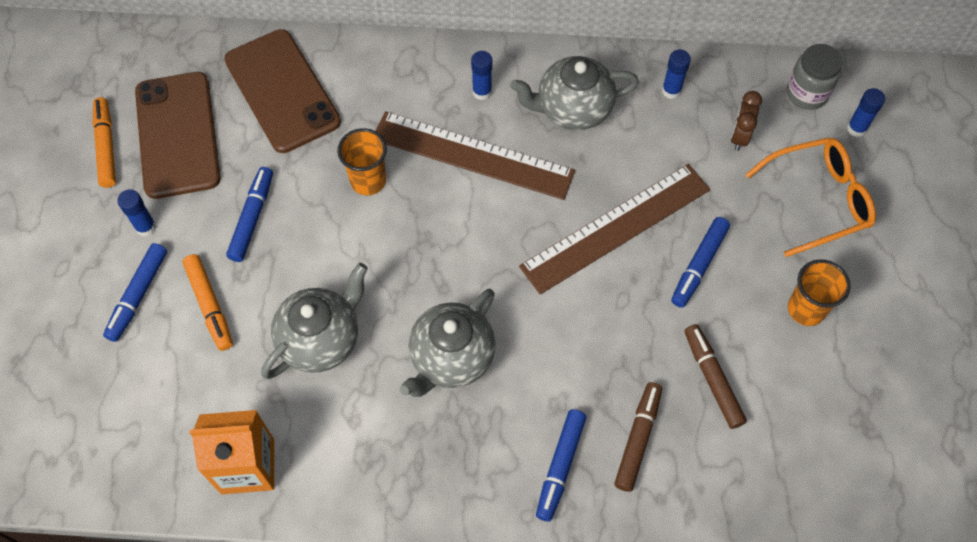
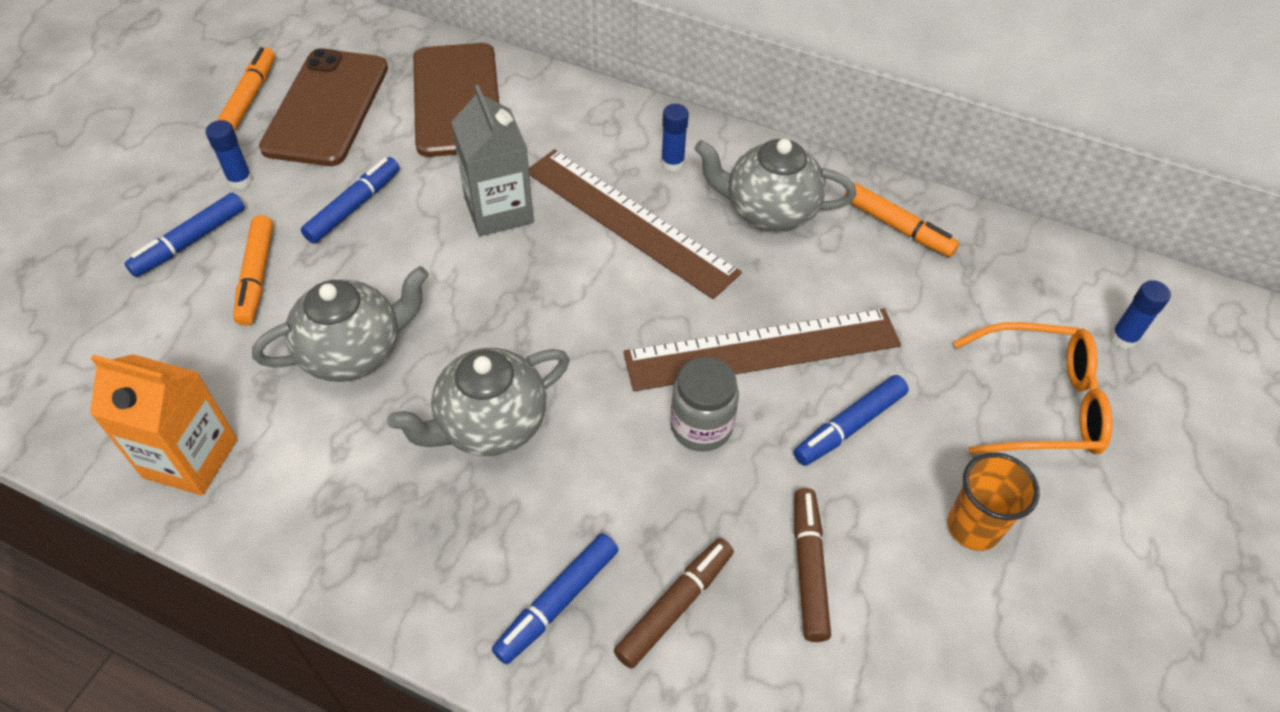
camera: 20 degrees right, 10 degrees down
orange cup [337,128,387,195] -> grey carton [451,85,534,236]
blue glue stick [662,49,691,99] -> orange marker [844,183,959,257]
brown clock [731,91,762,151] -> none
grey jar [787,44,842,110] -> grey jar moved to [670,357,739,452]

